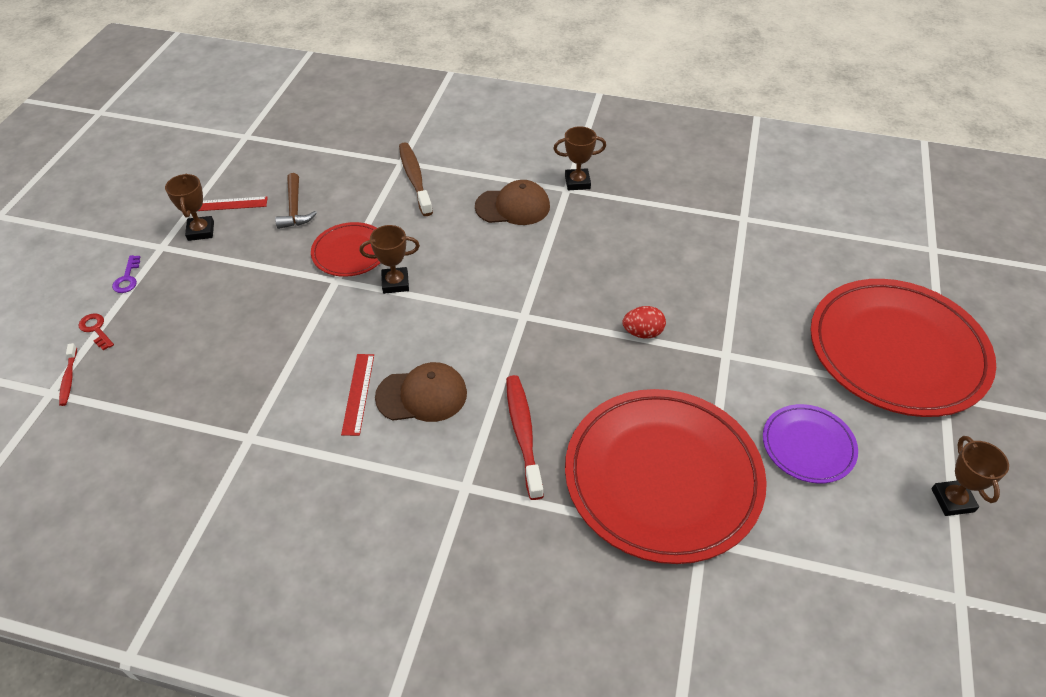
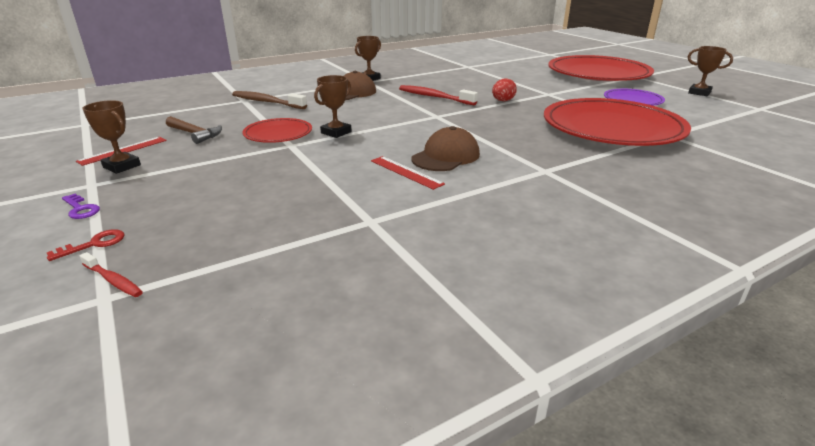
camera: 45 degrees left, 20 degrees down
red key [79,313,114,350] -> red key turned 135 degrees clockwise [47,229,125,261]
red toothbrush [506,375,544,500] -> red toothbrush moved to [399,85,478,105]

